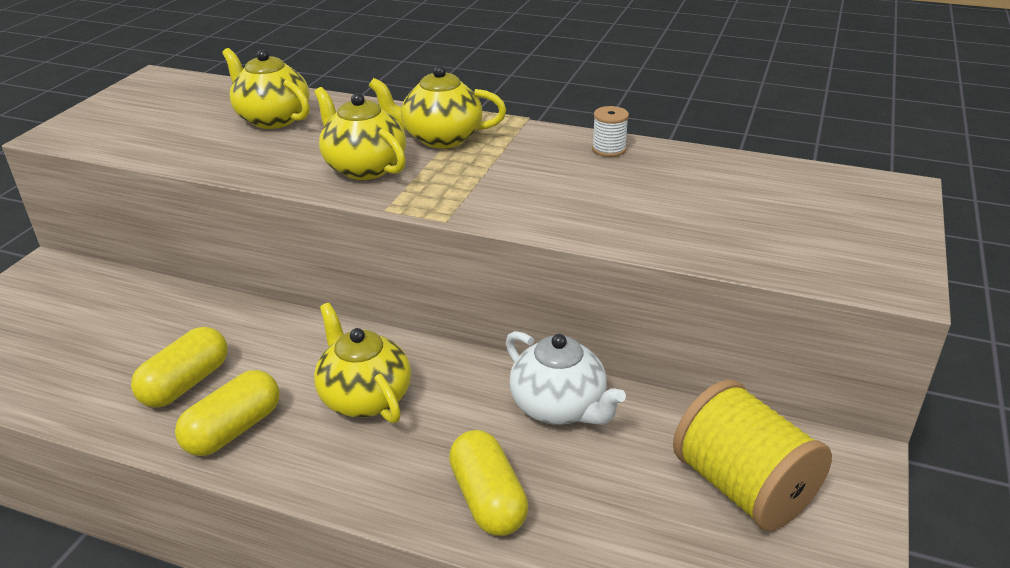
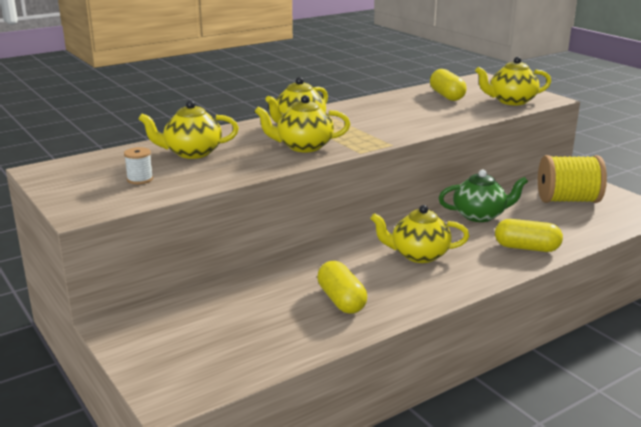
camera: 55 degrees left, 10 degrees down
yellow capsule [175,370,280,456] -> yellow capsule moved to [430,69,467,101]
white teapot [505,331,626,425] -> green teapot [439,169,528,222]
white spool [592,106,629,157] -> white spool moved to [124,147,153,184]
none -> yellow teapot [475,57,551,105]

